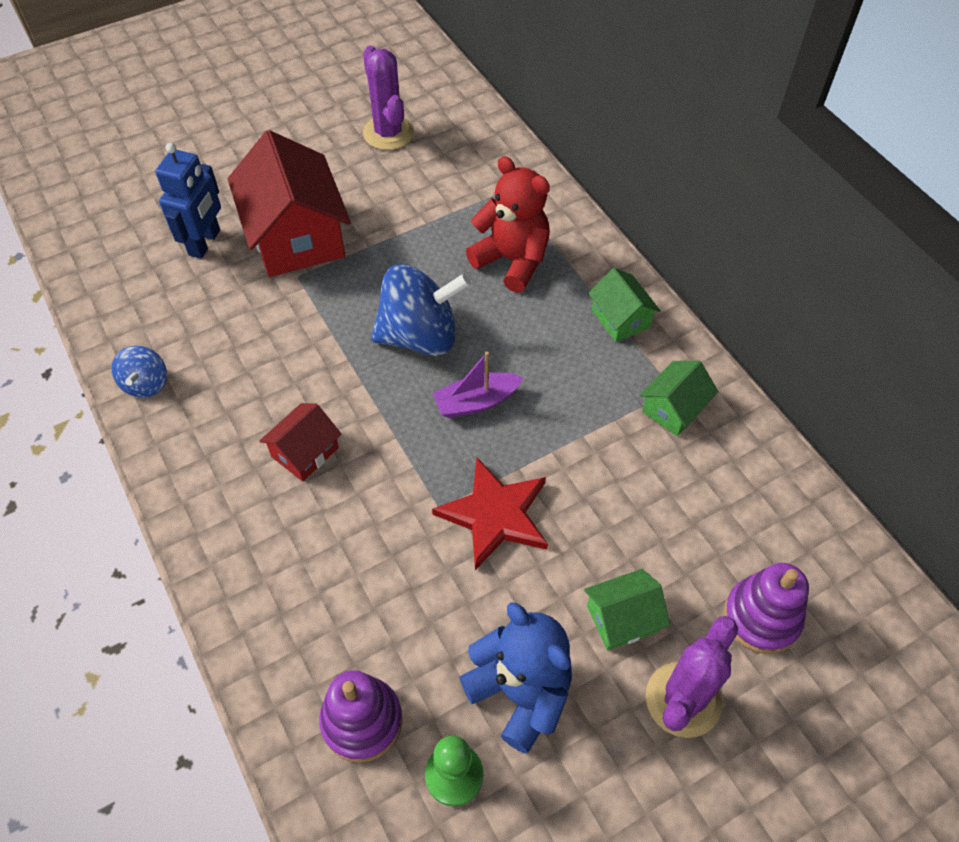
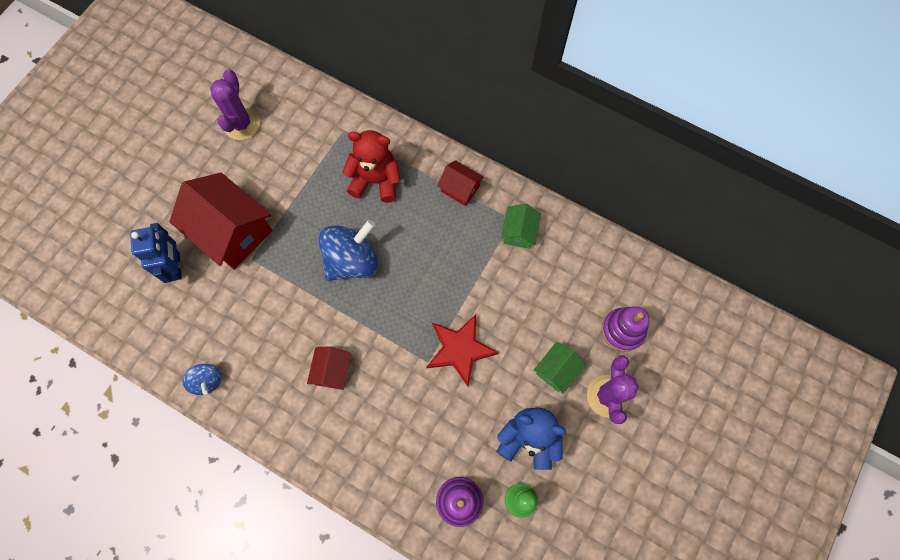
camera: 30 degrees left, 15 degrees up
purple cactus [363,46,414,150] -> purple cactus turned 60 degrees clockwise [210,69,260,140]
purple boat [433,351,523,418] -> none
green house [588,268,661,342] -> red house [437,160,484,206]

